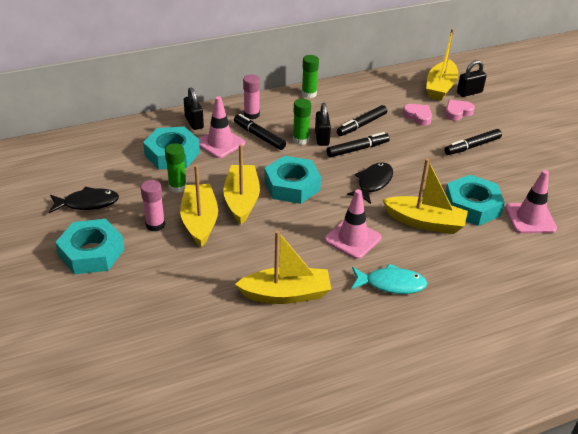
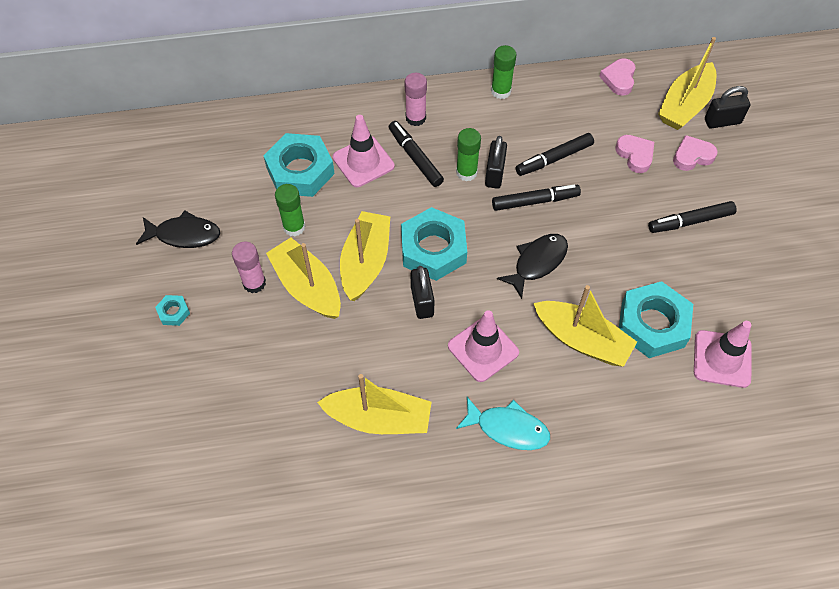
camera: 15 degrees right, 20 degrees up
turquoise nut [55,219,125,274] -> turquoise nut [155,295,190,326], size x0.44
yellow boat [180,165,218,247] -> yellow boat turned 45 degrees counterclockwise [266,237,341,319]
black padlock [184,87,204,130] -> black padlock moved to [411,266,435,319]
none -> pink heart [599,58,636,95]

